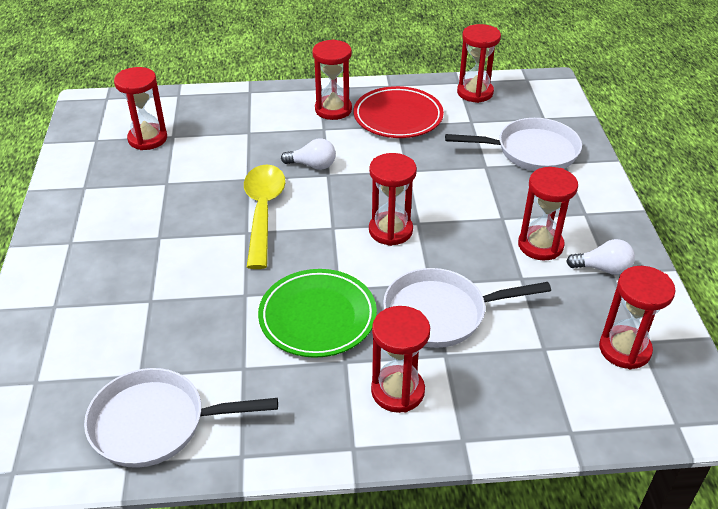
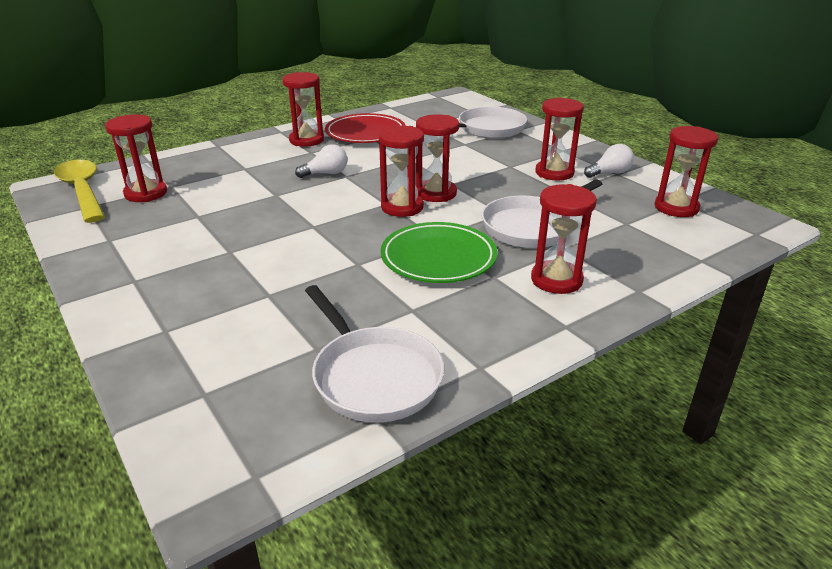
camera: 30 degrees left, 10 degrees down
white pan [84,368,278,468] -> white pan turned 90 degrees counterclockwise [305,285,444,423]
yellow spoon [244,164,286,269] -> yellow spoon moved to [54,160,105,223]
red hourglass [457,24,501,103] -> red hourglass moved to [379,126,424,217]

